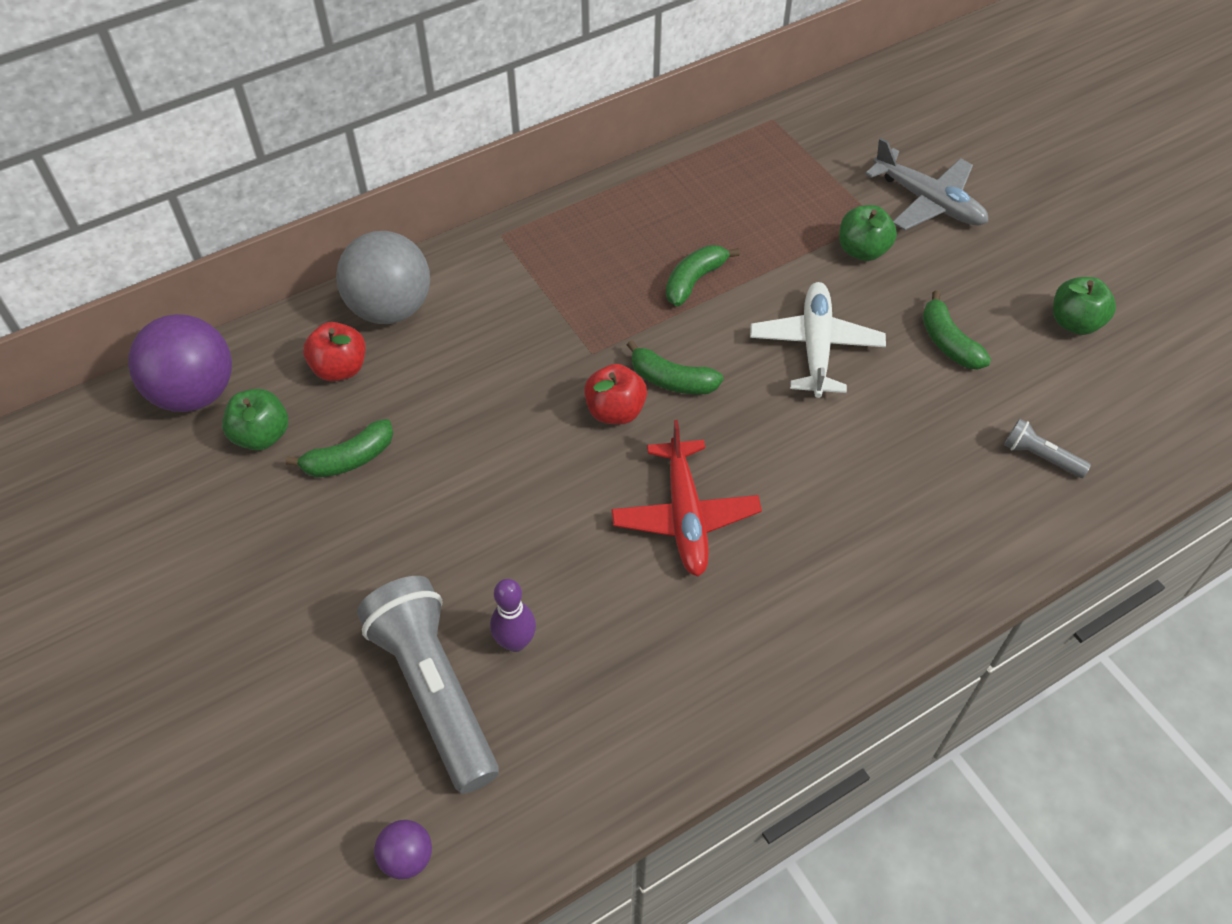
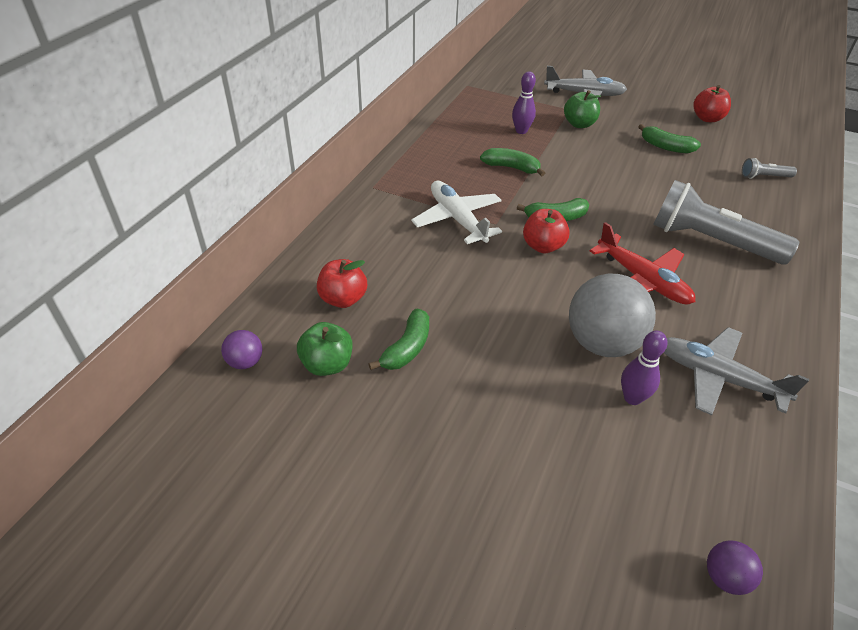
camera: 35 degrees left, 10 degrees down
purple ball [128,314,232,412] -> purple ball [221,330,262,369], size x0.46
grey ball [336,231,430,324] -> grey ball moved to [569,274,656,357]
grey flashlight [357,576,499,794] -> grey flashlight moved to [653,180,799,265]
green banana [666,245,740,307] -> green banana turned 105 degrees clockwise [480,148,545,176]
white plane [750,282,886,398] -> white plane moved to [411,181,502,244]
green apple [1053,277,1116,335] -> red apple [693,85,731,122]
none -> purple bowling pin [512,72,536,134]
none -> grey plane [664,327,809,415]

